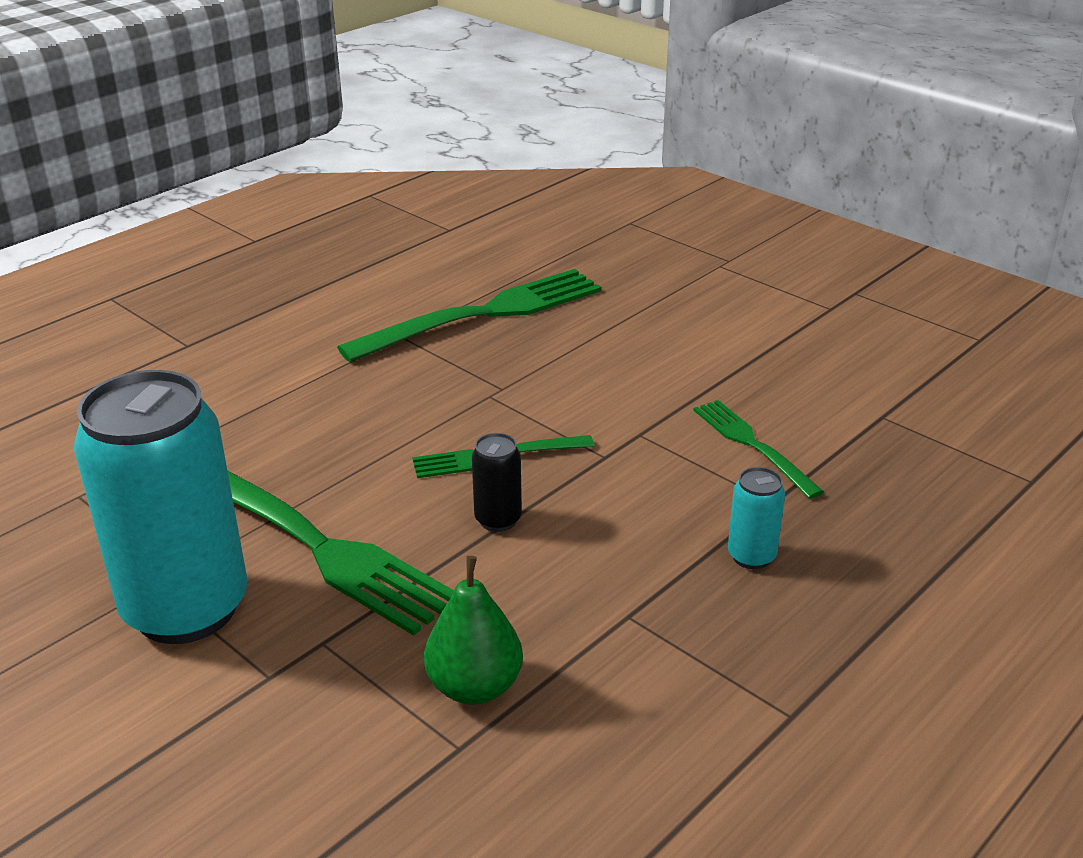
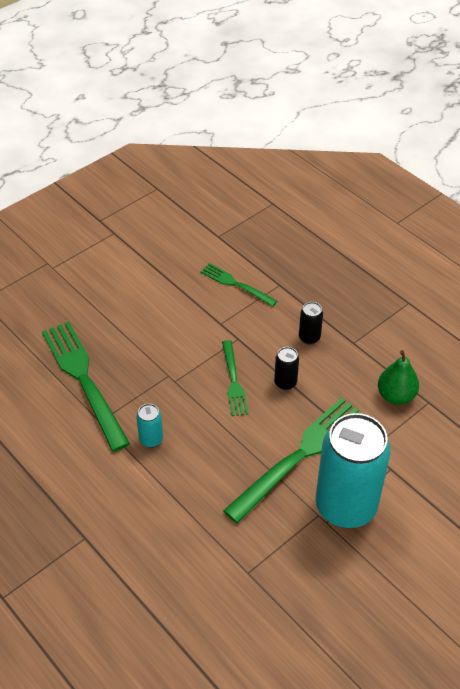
camera: 85 degrees left, 15 degrees up
green fork [693,400,824,499] -> green fork turned 60 degrees clockwise [200,263,277,307]
turquoise can [728,467,785,569] -> turquoise can moved to [136,404,163,448]
none -> black can [299,302,323,344]

